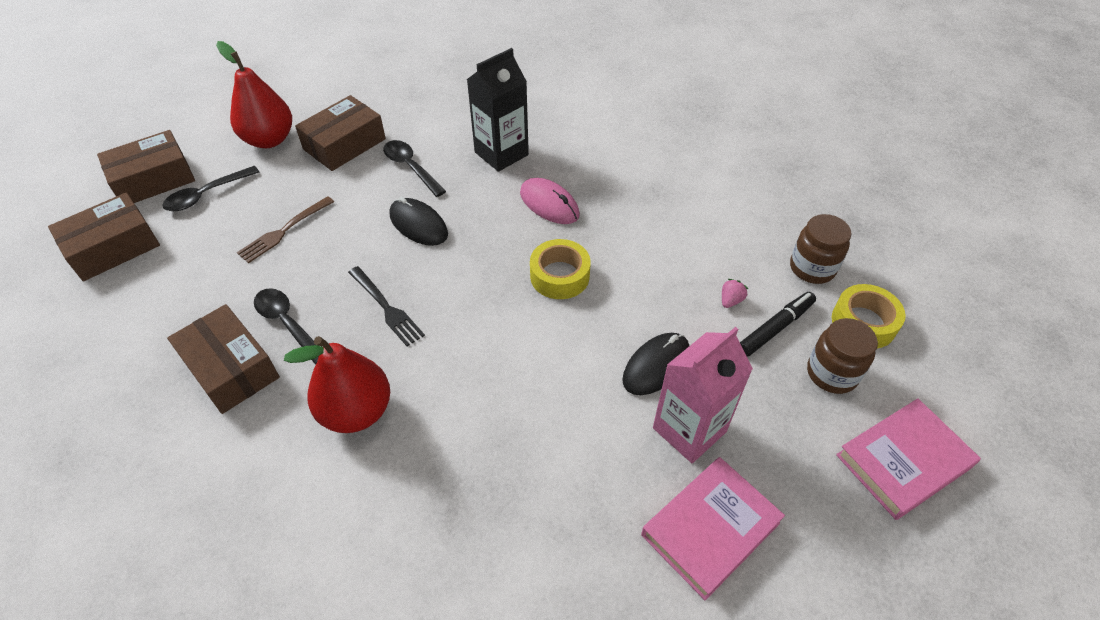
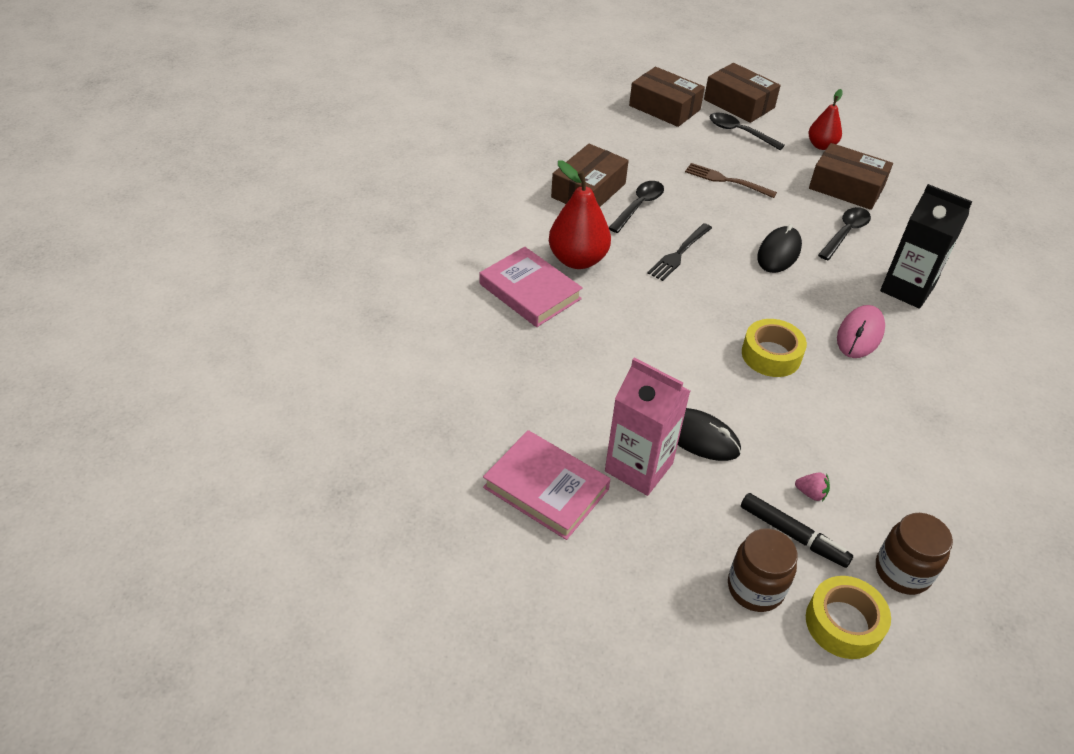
camera: 75 degrees right, 5 degrees down
red pear [216,41,292,148] -> red pear [809,89,843,150], size x0.61
pink book [836,398,981,520] -> pink book moved to [479,247,583,327]

